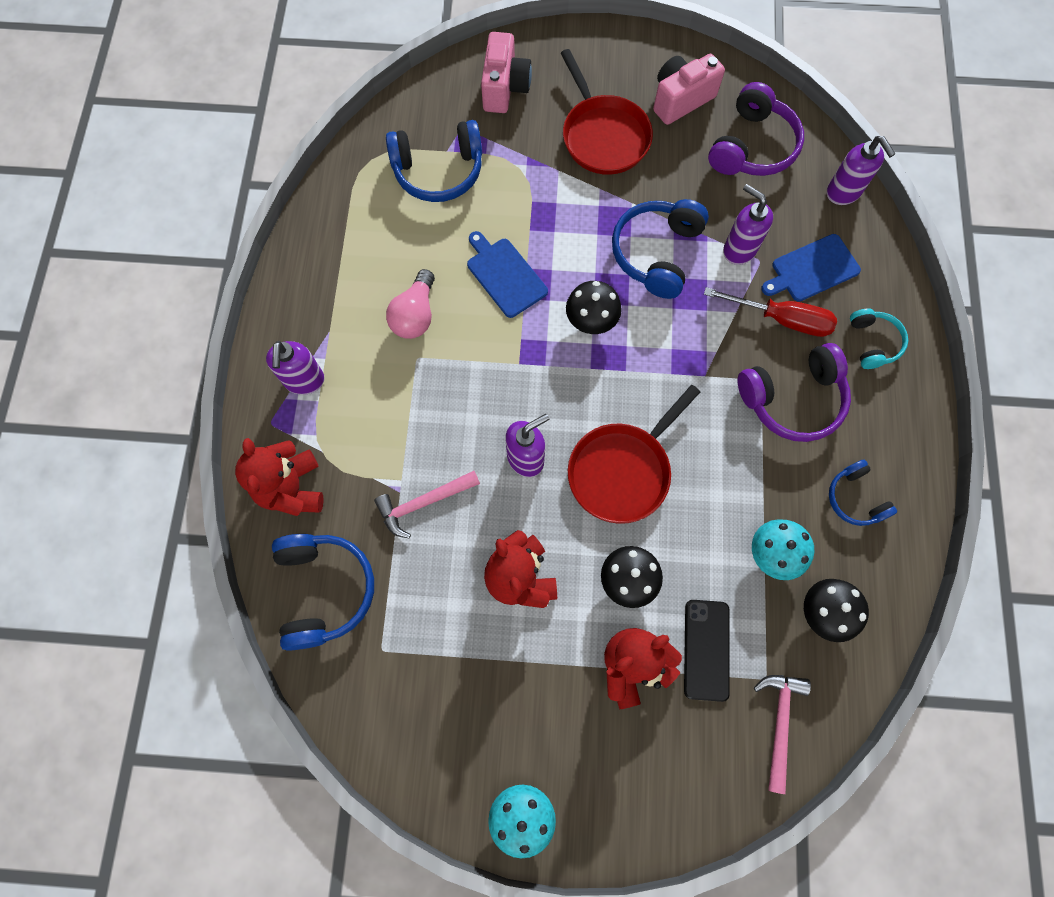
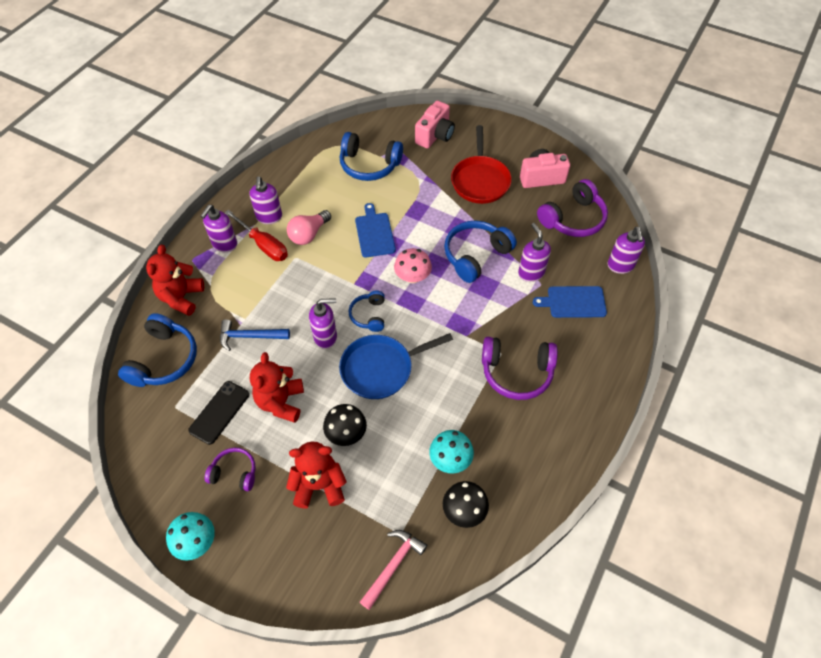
camera: 25 degrees right, 15 degrees down
pink hammer [374,471,480,538] -> blue hammer [220,319,290,351]
black mushroom [566,281,622,334] -> pink mushroom [394,248,432,283]
red pan [568,385,700,524] -> blue pan [339,333,453,399]
black phone [684,600,730,702] -> black phone moved to [188,381,249,445]
red screwdriver [704,287,837,337] -> red screwdriver moved to [225,210,288,261]
blue headphones [829,460,897,526] -> blue headphones moved to [348,291,385,332]
turquoise headphones [850,308,908,369] -> none
none -> purple headphones [205,448,256,491]
none -> purple soap dispenser [250,177,282,224]

